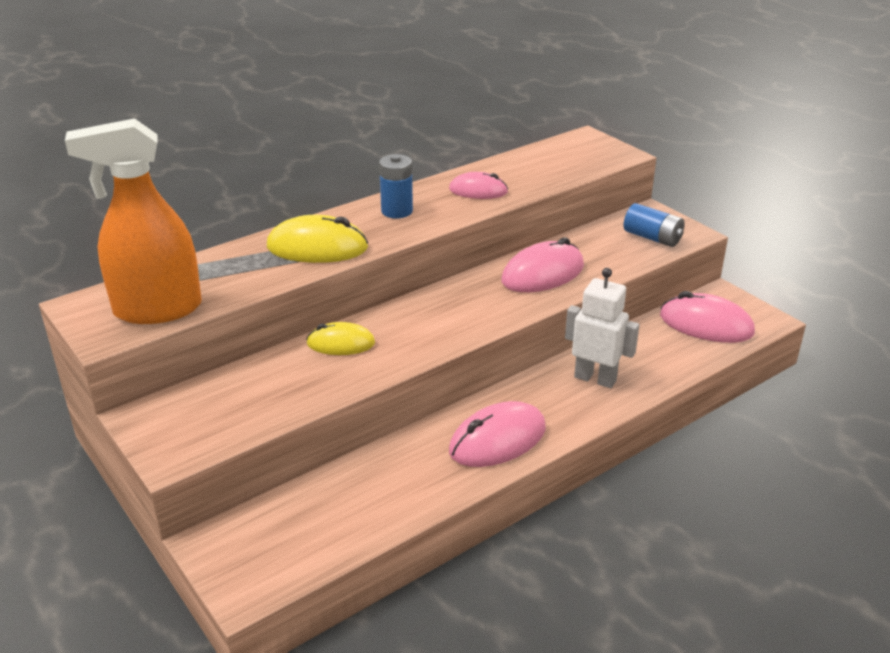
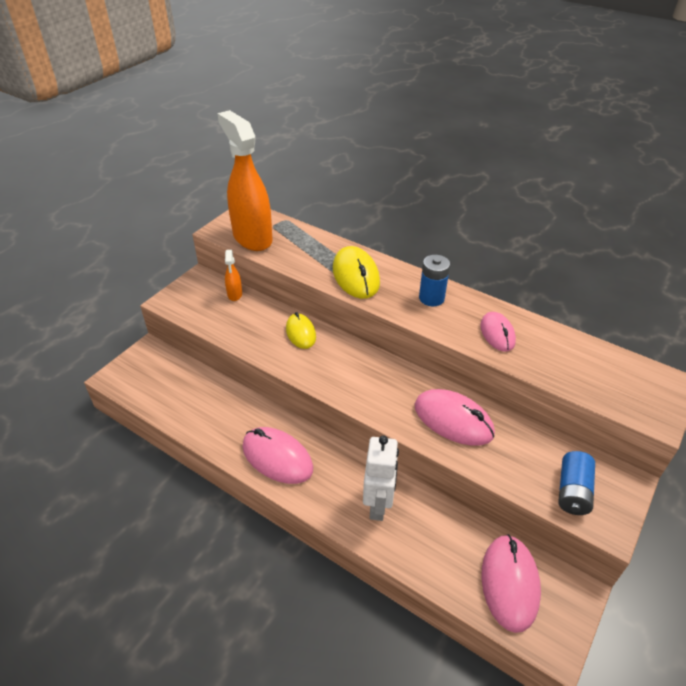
camera: 70 degrees right, 10 degrees up
none -> orange spray bottle [225,250,242,301]

